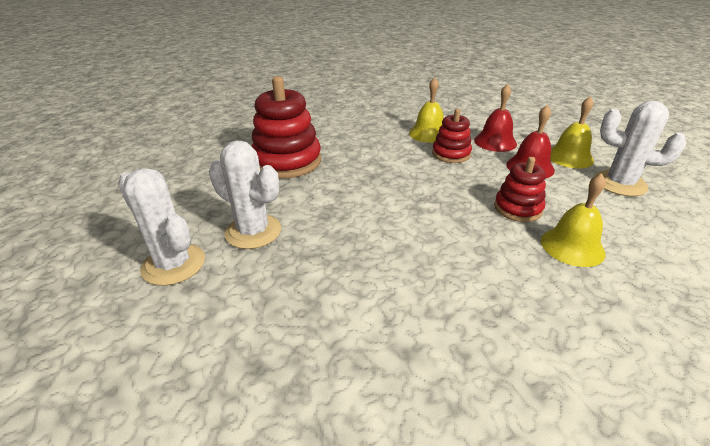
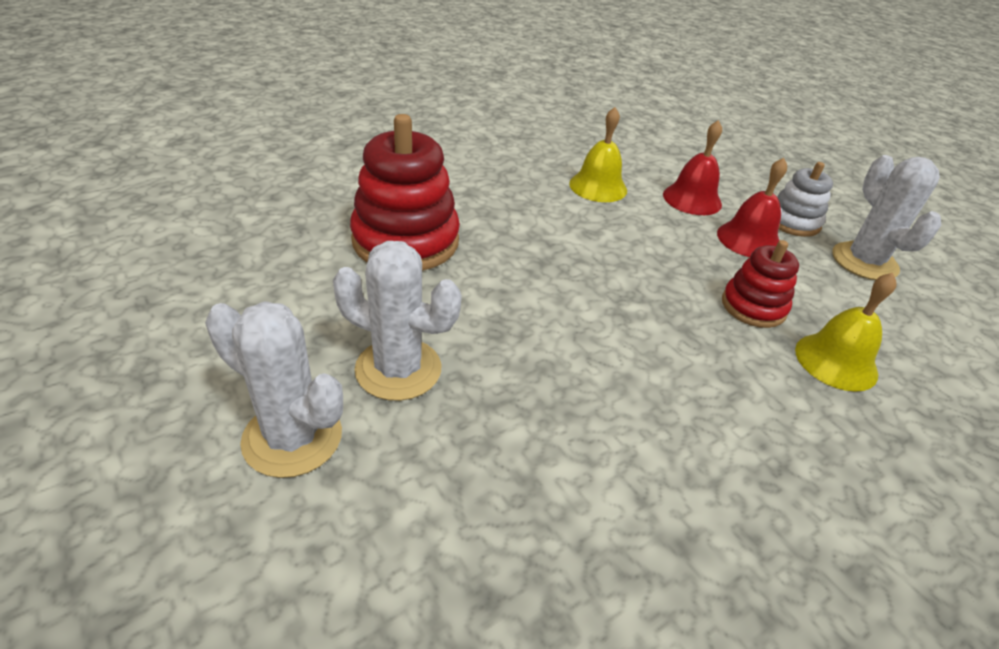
camera: 15 degrees left, 5 degrees up
red stacking toy [432,109,472,163] -> none
yellow bell [551,96,594,168] -> white stacking toy [778,162,833,237]
white cactus [594,101,686,197] -> white cactus turned 60 degrees clockwise [832,155,941,280]

